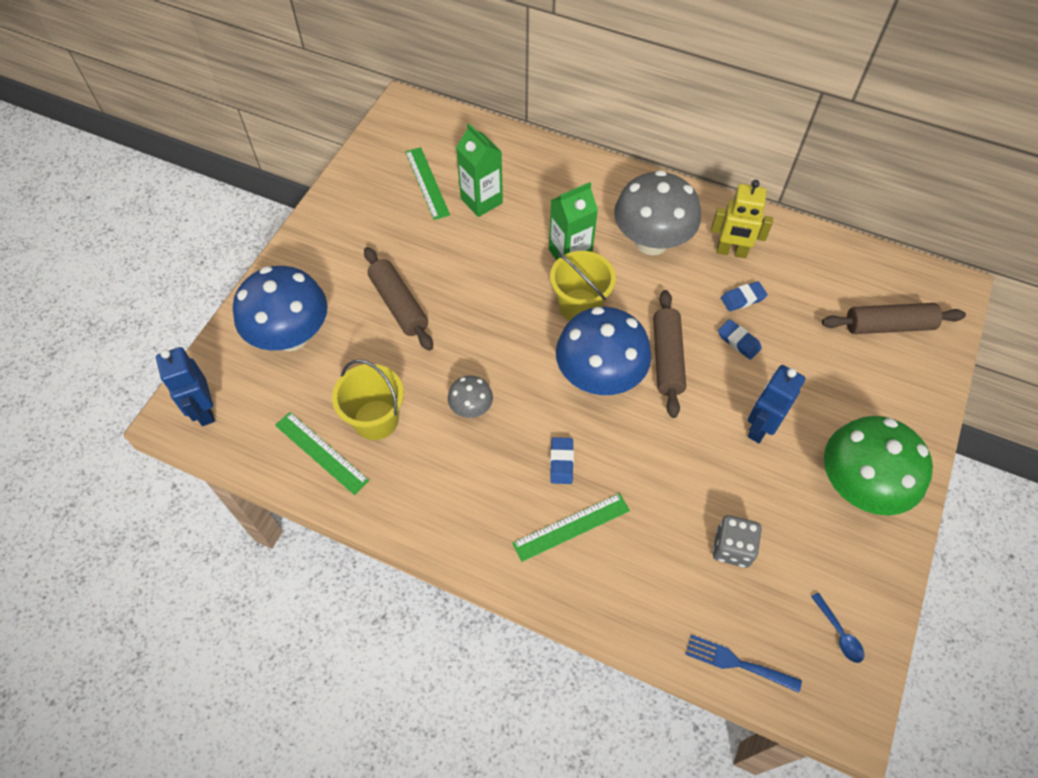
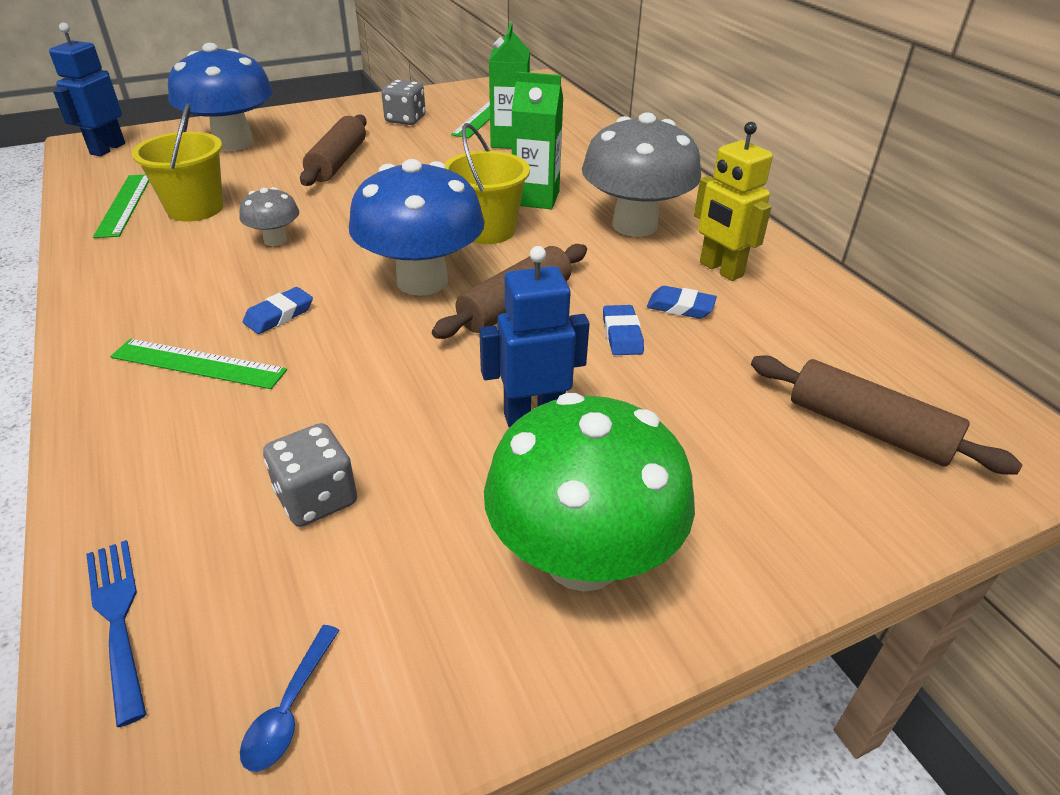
camera: 40 degrees right, 20 degrees down
none -> grey dice [382,80,426,125]

